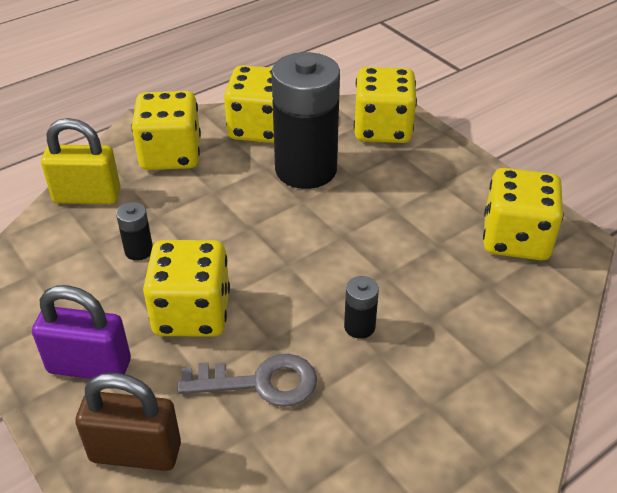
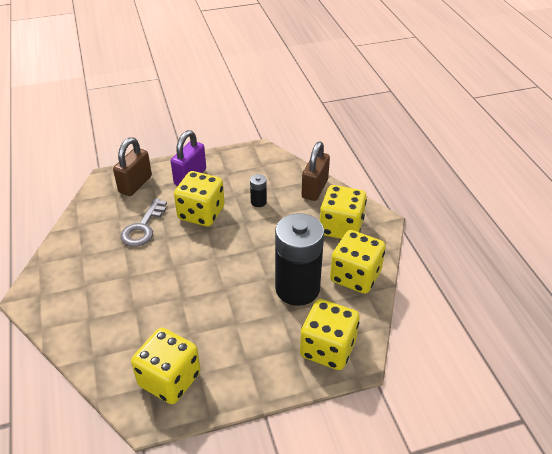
camera: 110 degrees right, 0 degrees up
yellow padlock [41,118,121,204] -> brown padlock [302,142,330,201]
black battery [344,276,379,339] -> none

